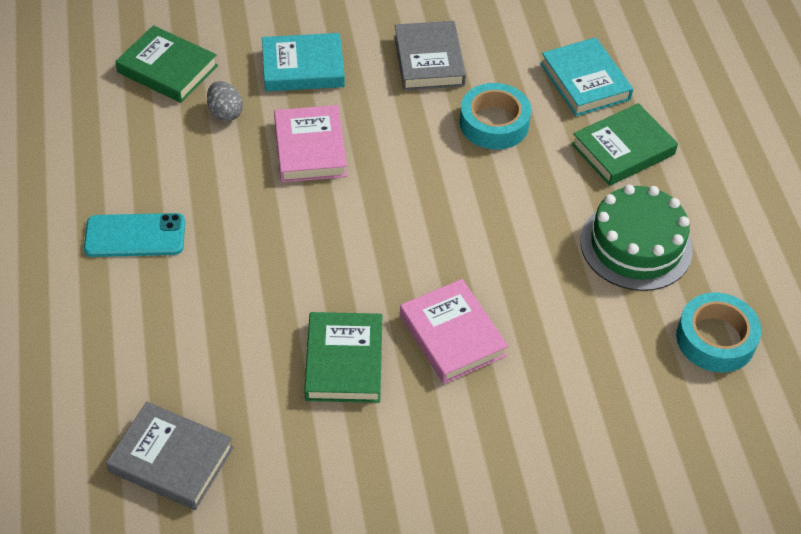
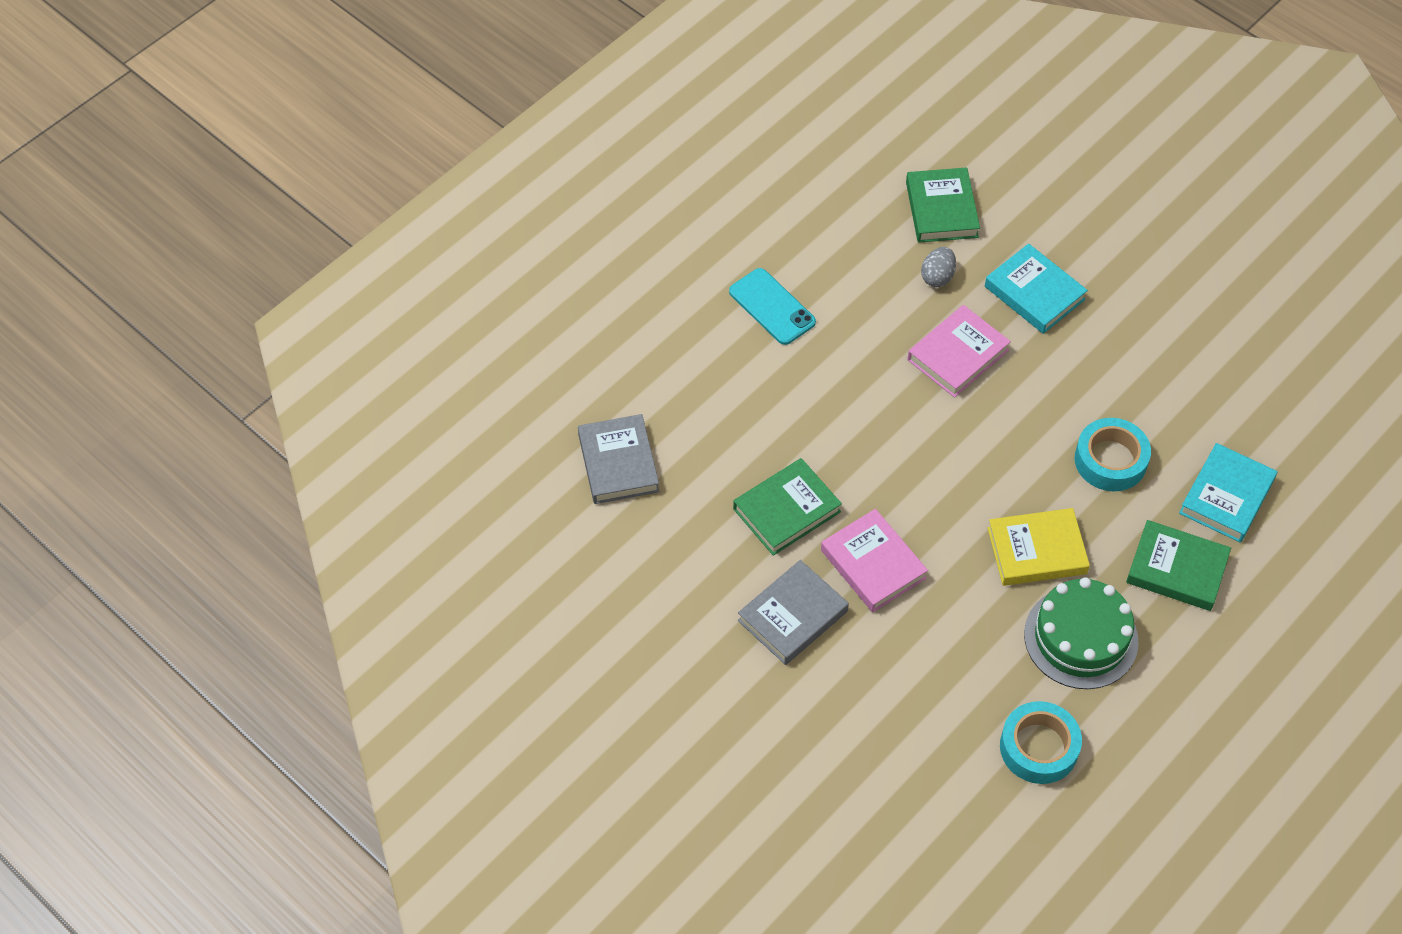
camera: 55 degrees right, 5 degrees up
grey book [394,21,466,90] -> grey book moved to [738,560,849,665]
pink book [400,279,508,384] -> pink book turned 60 degrees counterclockwise [821,509,928,612]
none -> yellow book [988,508,1090,586]

